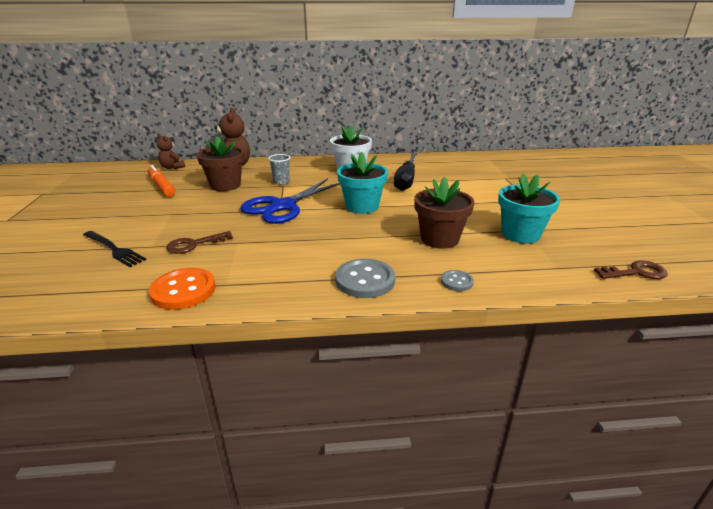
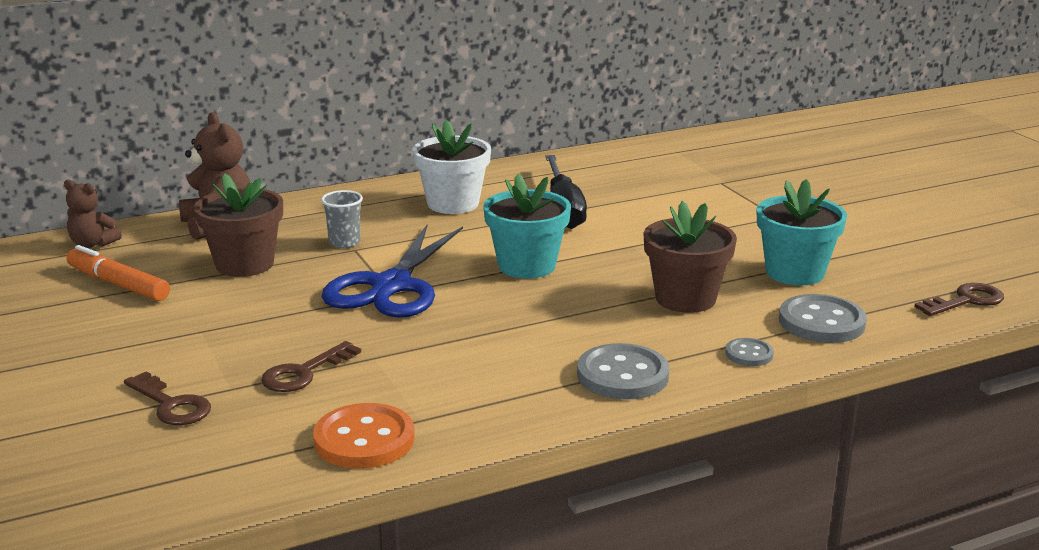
camera: 20 degrees left, 5 degrees down
black fork [83,231,146,267] -> brown key [124,372,211,425]
none -> grey button [779,294,867,343]

